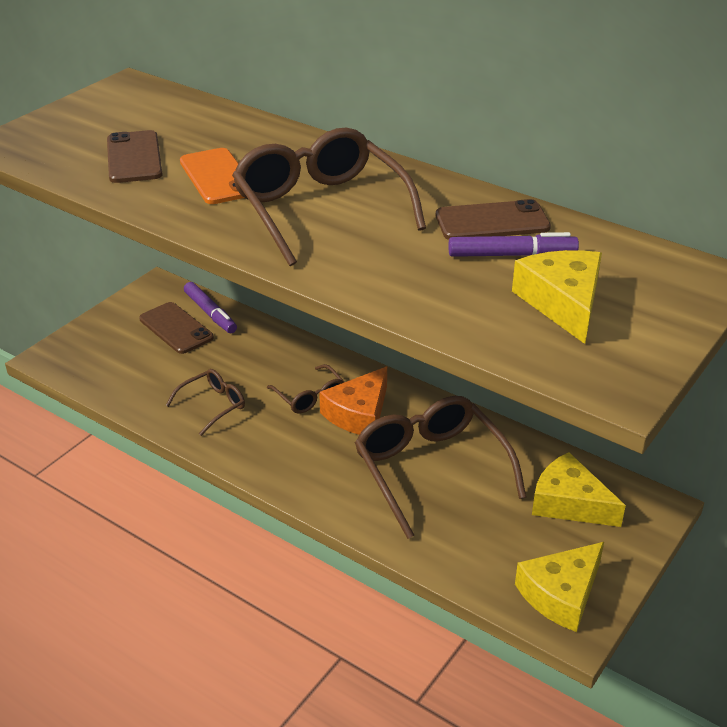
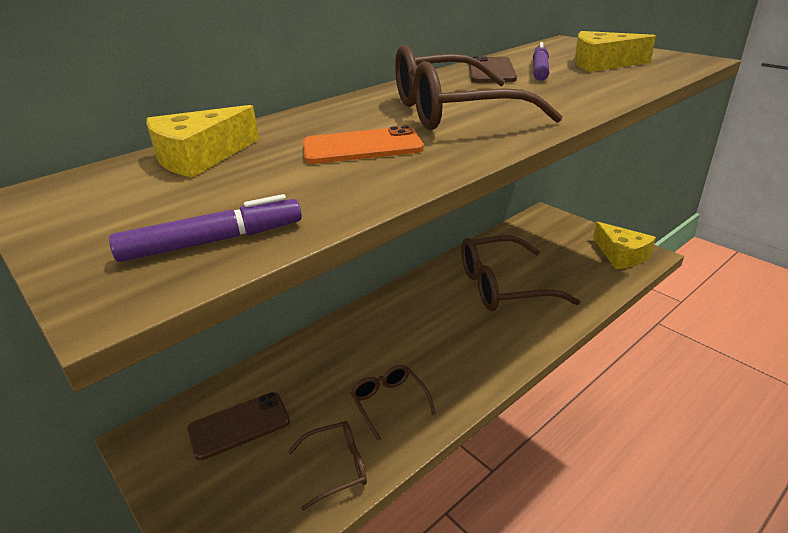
camera: 75 degrees left, 5 degrees down
brown phone [107,130,163,183] -> none
purple marker [184,282,237,333] -> purple marker moved to [109,194,302,262]
brown glasses [267,364,345,414] -> brown glasses moved to [288,421,367,511]
orange cheese [319,367,387,435] -> none
yellow cheese [532,452,626,527] -> yellow cheese moved to [146,105,259,178]

